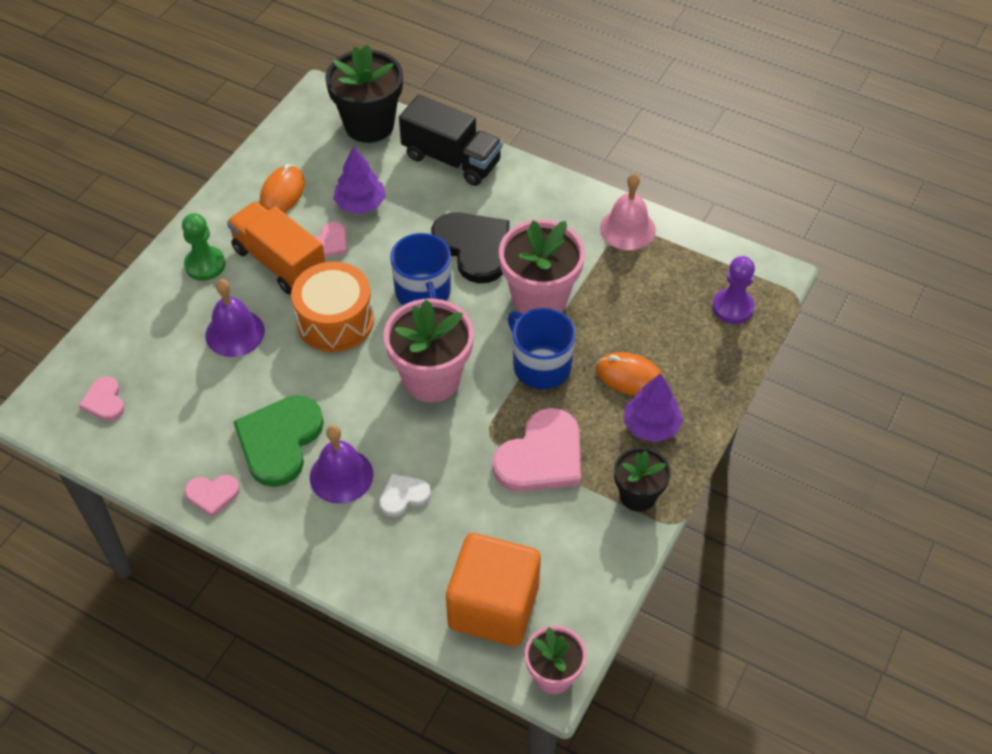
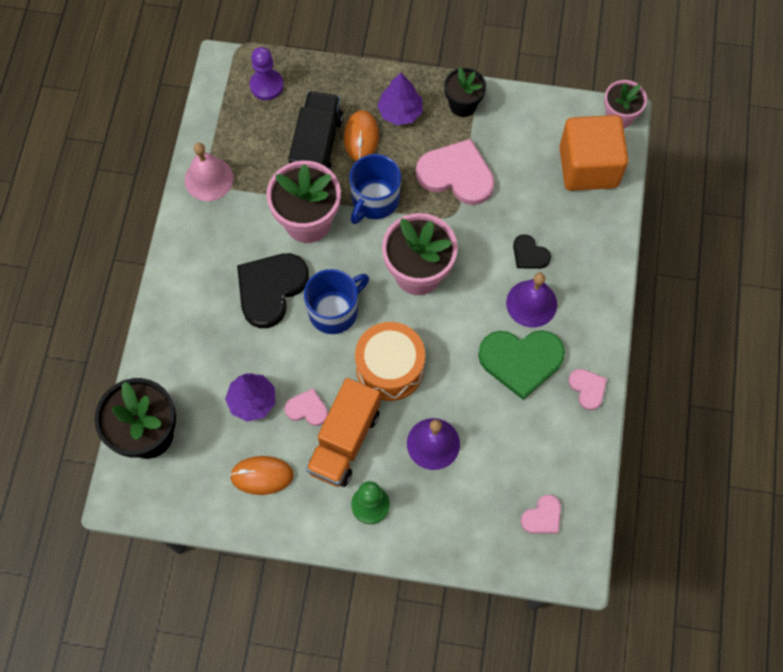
camera: 110 degrees left, 15 degrees up
white heart [379,474,431,517] -> black heart [513,234,551,269]
black truck [399,95,502,186] -> black truck moved to [288,91,343,171]

